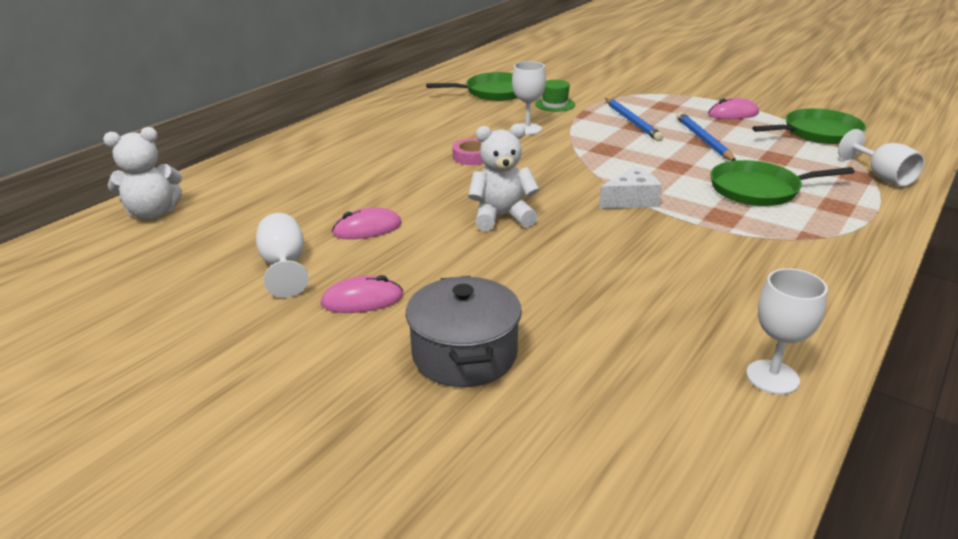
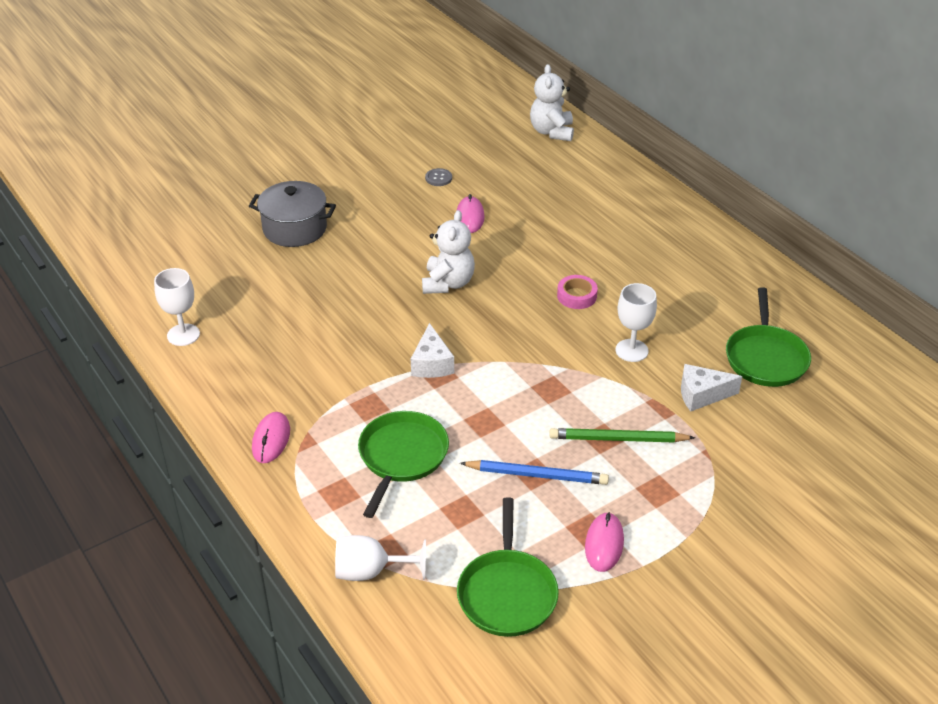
camera: 110 degrees right, 10 degrees up
white goblet [256,213,309,298] -> grey button [425,168,452,186]
pink mouse [321,275,403,313] -> pink mouse moved to [252,412,290,463]
green hat [535,80,575,112] -> white cheese [681,364,742,411]
blue pencil [605,98,663,141] -> green pencil [549,428,695,443]

